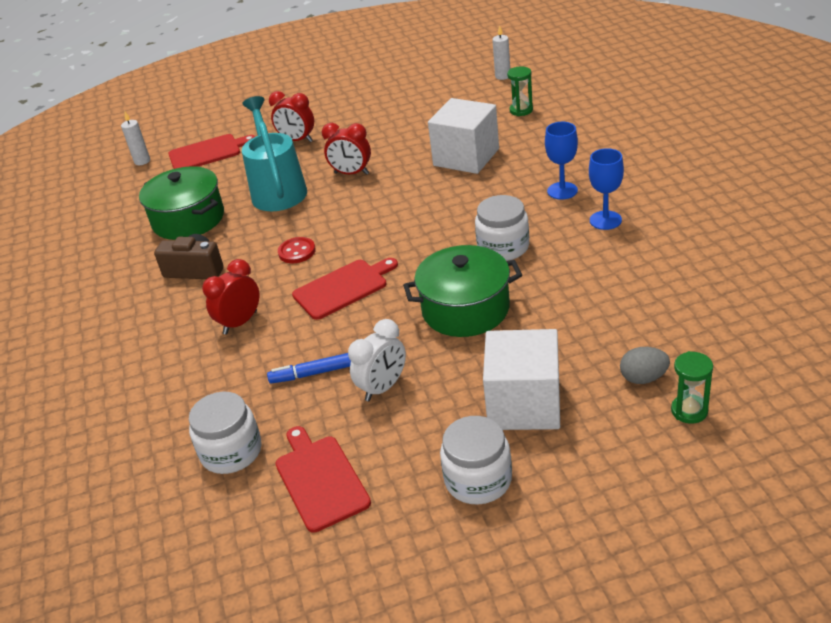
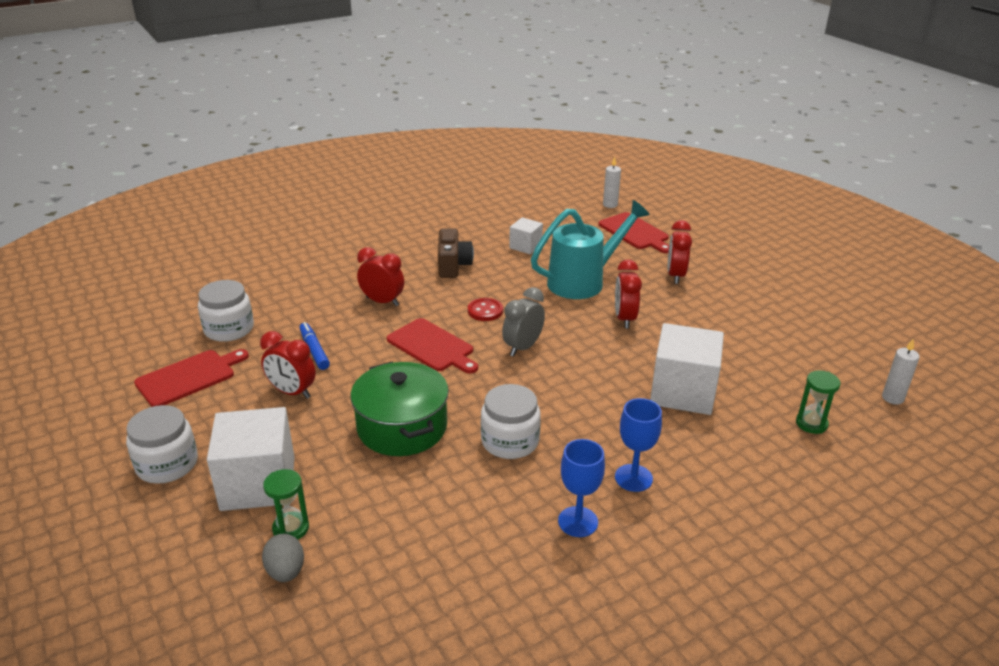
camera: 70 degrees right, 5 degrees down
green pot [139,166,224,240] -> white cube [509,217,543,254]
white clock [348,319,406,402] -> red clock [260,331,316,399]
green hourglass [671,351,713,424] -> green hourglass moved to [263,469,309,539]
none -> grey clock [502,287,545,357]

